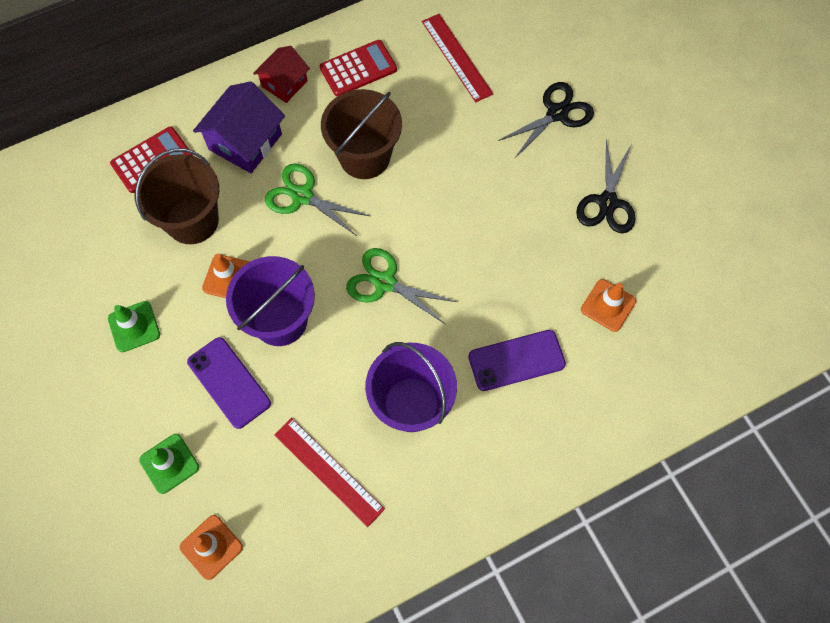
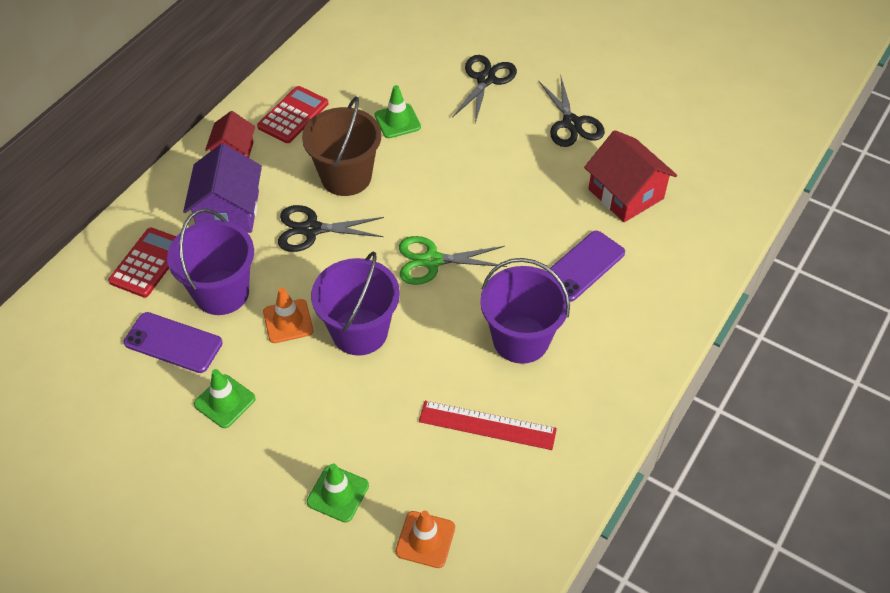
camera: 30 degrees left, 15 degrees down
brown bucket [134,148,219,244] -> purple bucket [167,209,254,315]
purple phone [187,337,271,429] -> purple phone moved to [124,312,223,373]
green scissors [265,163,370,236] -> black scissors [278,205,384,252]
red ruler [422,14,493,102] -> none
orange traffic cone [581,279,636,332] -> red house [584,130,677,222]
none -> green traffic cone [375,85,421,138]

